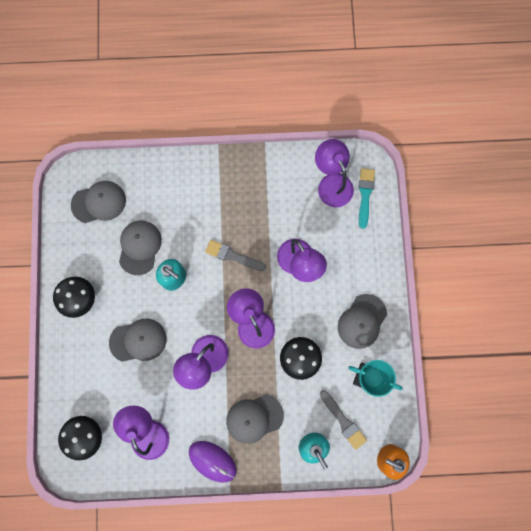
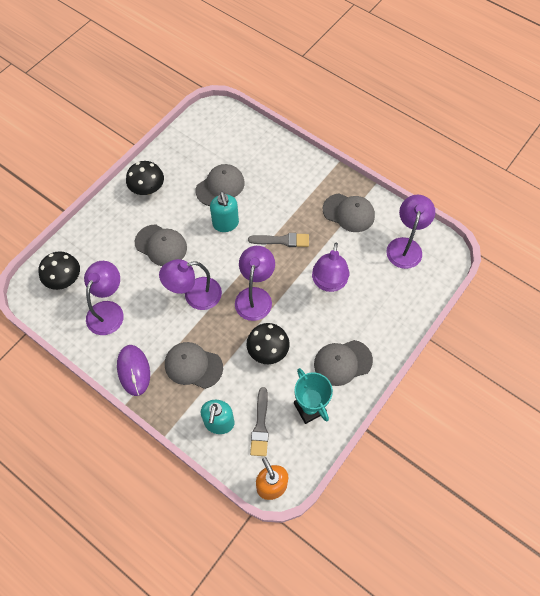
camera: 40 degrees right, 15 degrees down
grey cap [71,181,126,223] -> grey cap moved to [323,194,375,232]
grey brush [205,240,266,271] -> grey brush turned 120 degrees clockwise [248,233,309,247]
turquoise brush [359,168,375,229] -> none

